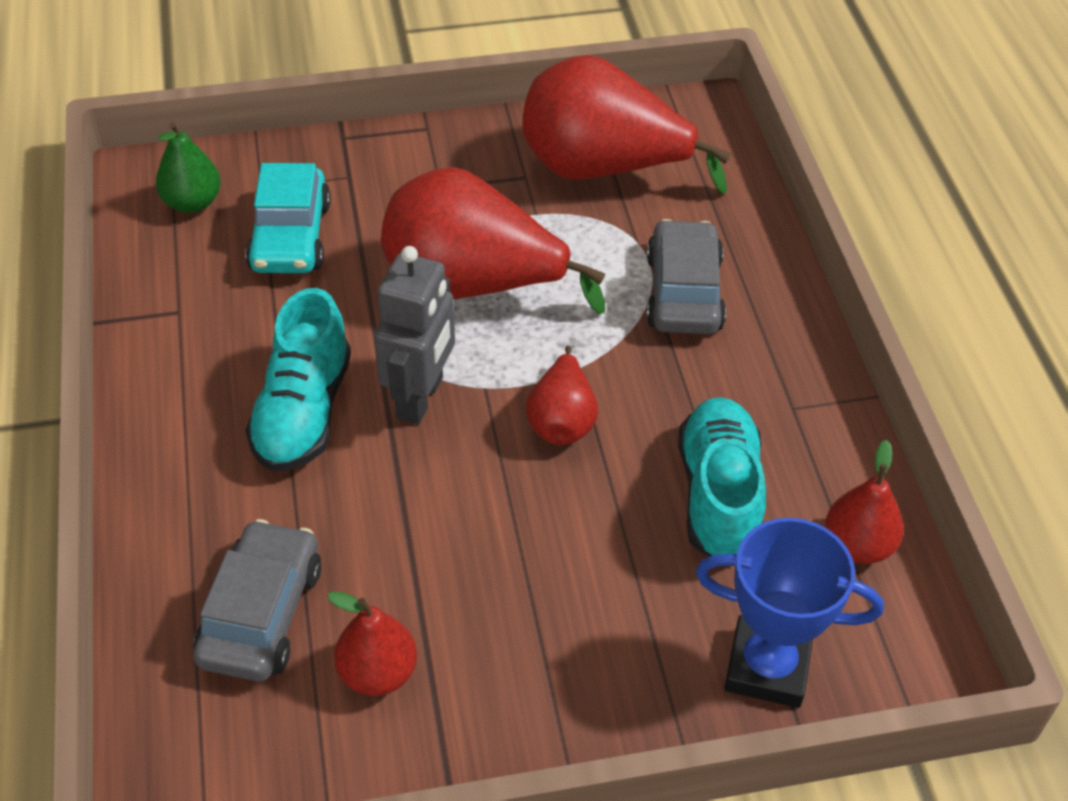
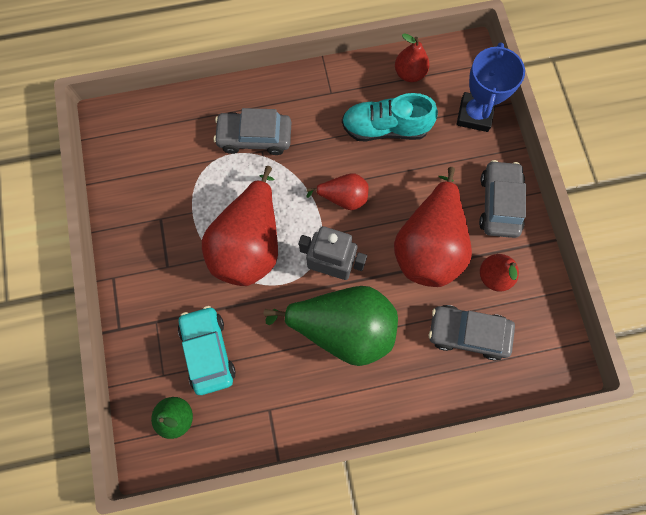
camera: 90 degrees left, 25 degrees up
turquoise car [245,163,331,273] -> turquoise car turned 105 degrees counterclockwise [178,306,236,395]
turquoise shoe [246,288,351,472] -> green pear [264,286,398,366]
red pear [522,55,731,194] -> red pear moved to [394,167,472,287]
none -> grey car [479,160,526,238]

